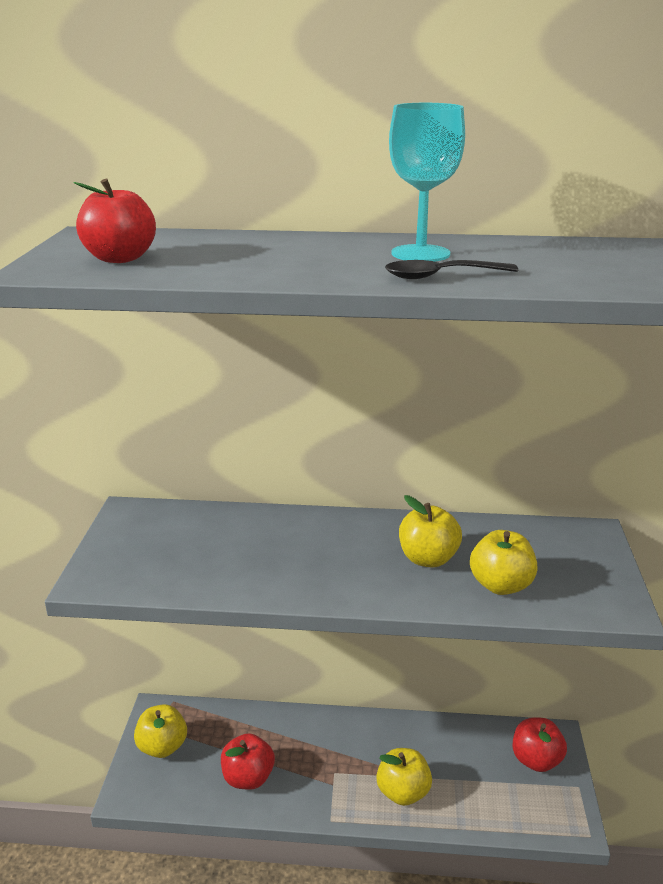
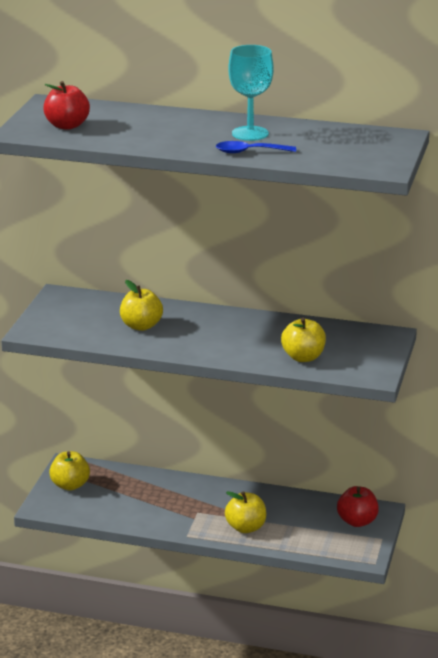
camera: 10 degrees right, 0 degrees up
red apple [221,733,275,790] -> none
black spoon [385,260,518,279] -> blue spoon [216,141,296,153]
yellow apple [399,495,462,568] -> yellow apple moved to [120,280,163,331]

